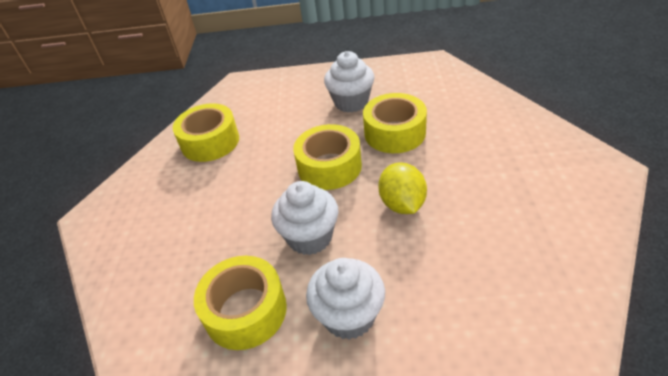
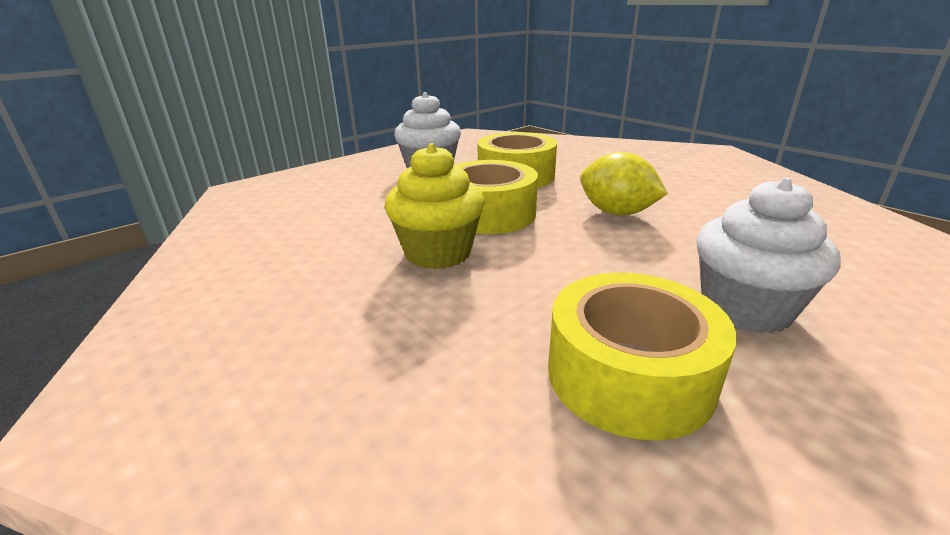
camera: 45 degrees left, 15 degrees down
yellow tape [173,103,239,162] -> none
white cupcake [271,181,338,255] -> none
none -> yellow cupcake [384,143,485,269]

